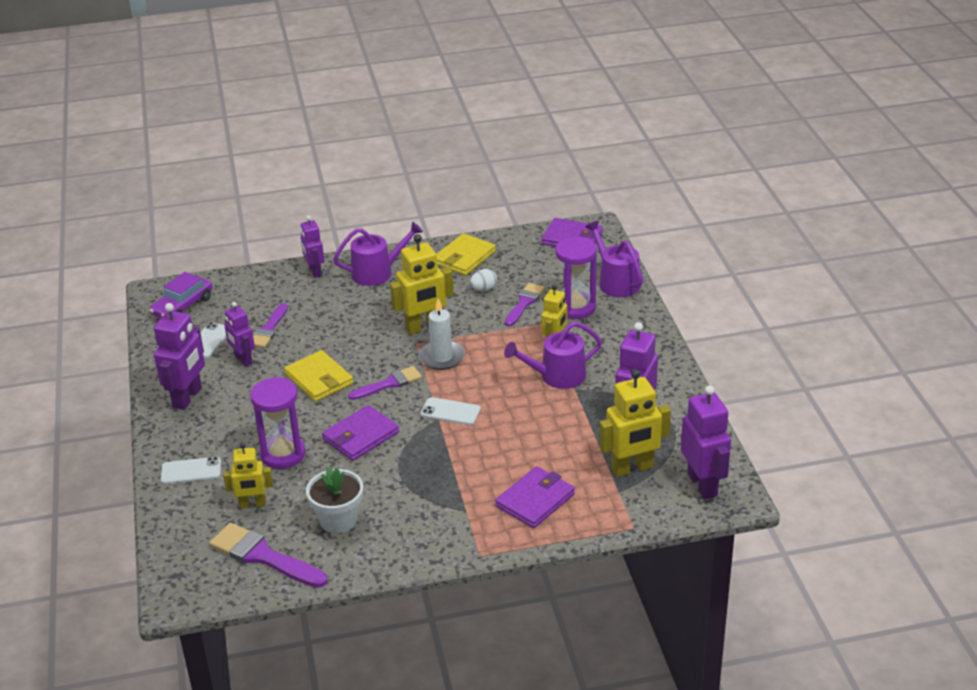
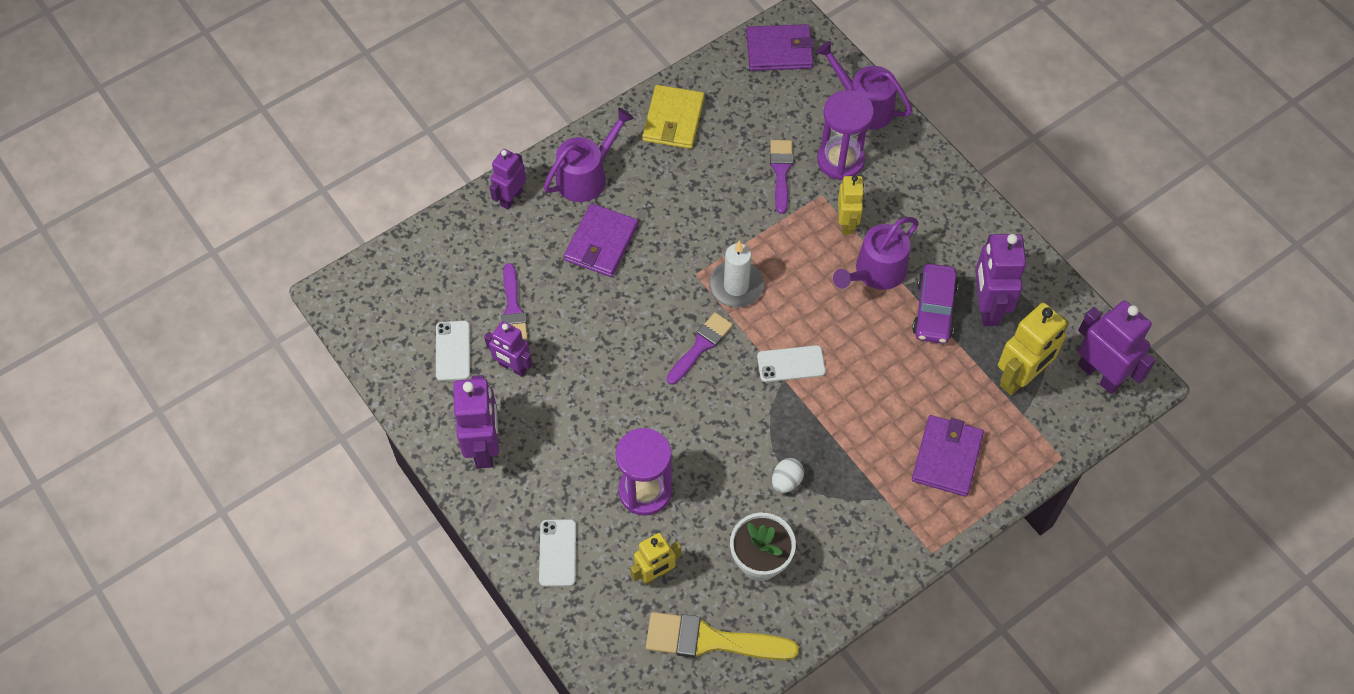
camera: 25 degrees left, 25 degrees up
purple car [149,272,212,319] -> purple car moved to [912,264,959,344]
white phone [161,457,221,484] -> white phone turned 60 degrees counterclockwise [539,519,576,587]
purple brush [209,523,327,588] -> yellow brush [646,612,799,660]
yellow wallet [284,350,354,402] -> none
purple robot [301,215,324,278] -> purple robot turned 75 degrees clockwise [490,149,526,210]
purple wallet [322,405,399,461] -> purple wallet moved to [564,203,638,277]
yellow robot [390,234,454,335] -> none
white egg [470,269,497,291] -> white egg moved to [772,458,804,493]

